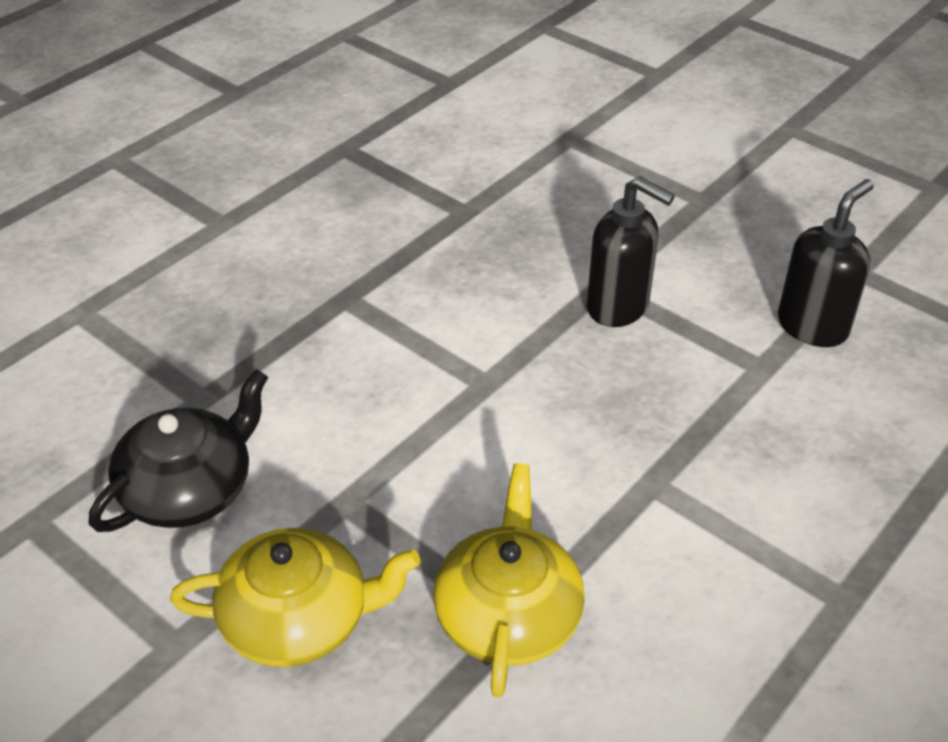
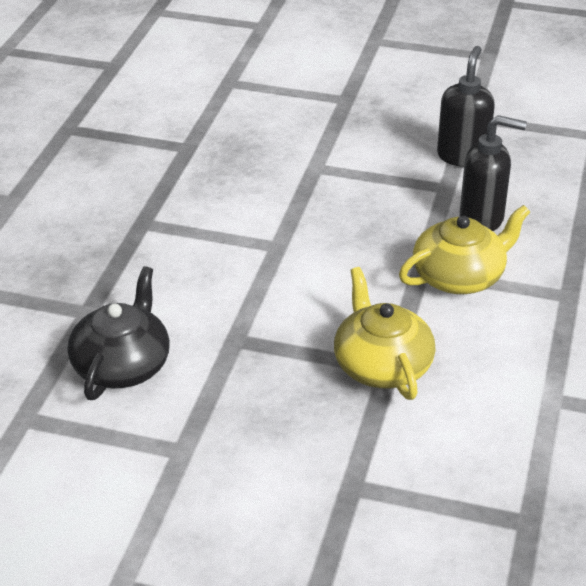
camera: 25 degrees left, 5 degrees down
yellow teapot [170,528,421,667] -> yellow teapot moved to [399,205,530,294]
black soap dispenser [587,176,675,327] -> black soap dispenser moved to [460,115,527,231]

